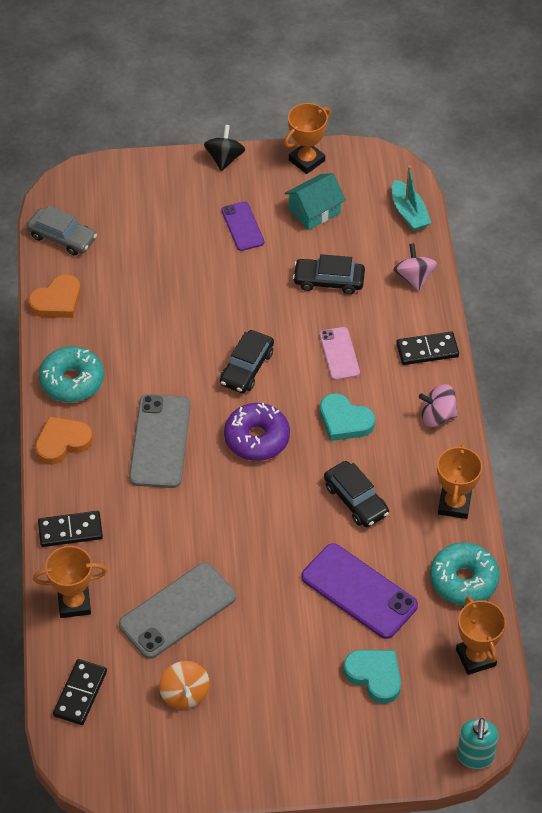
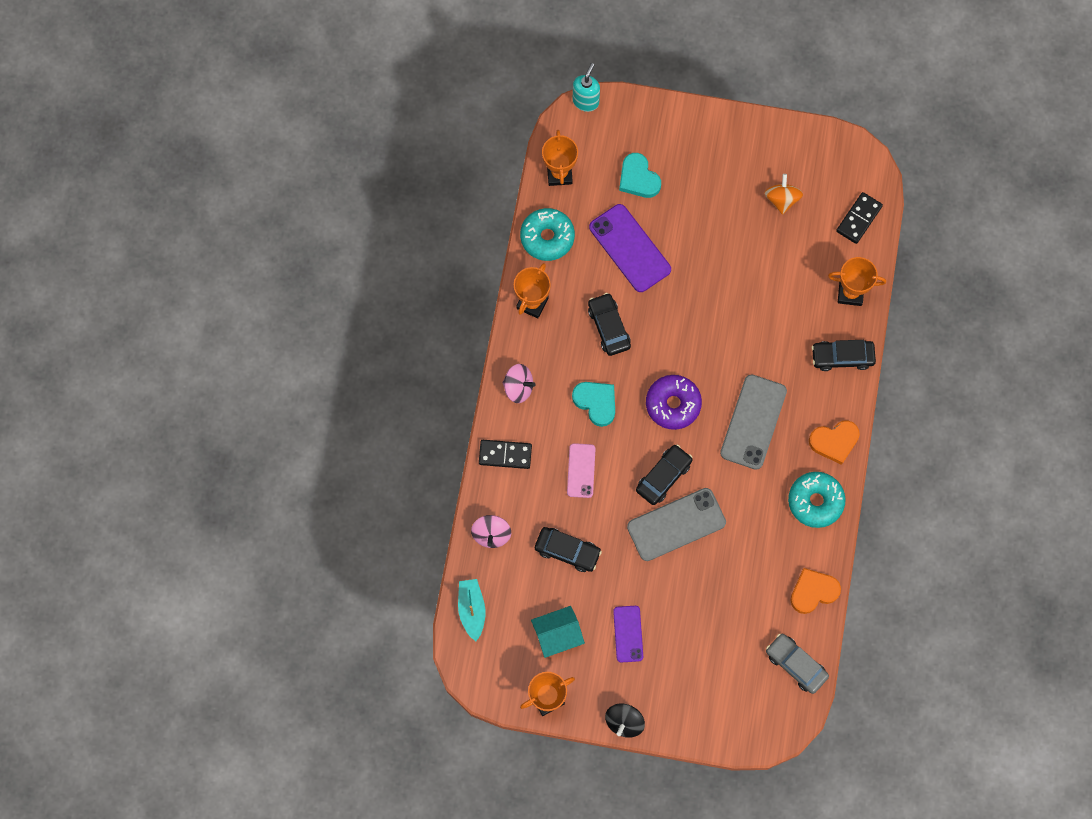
camera: 165 degrees left, 20 degrees up
black domino [38,511,103,547] -> black car [812,340,876,371]
grey phone [119,562,236,659] -> grey phone moved to [627,488,726,561]

